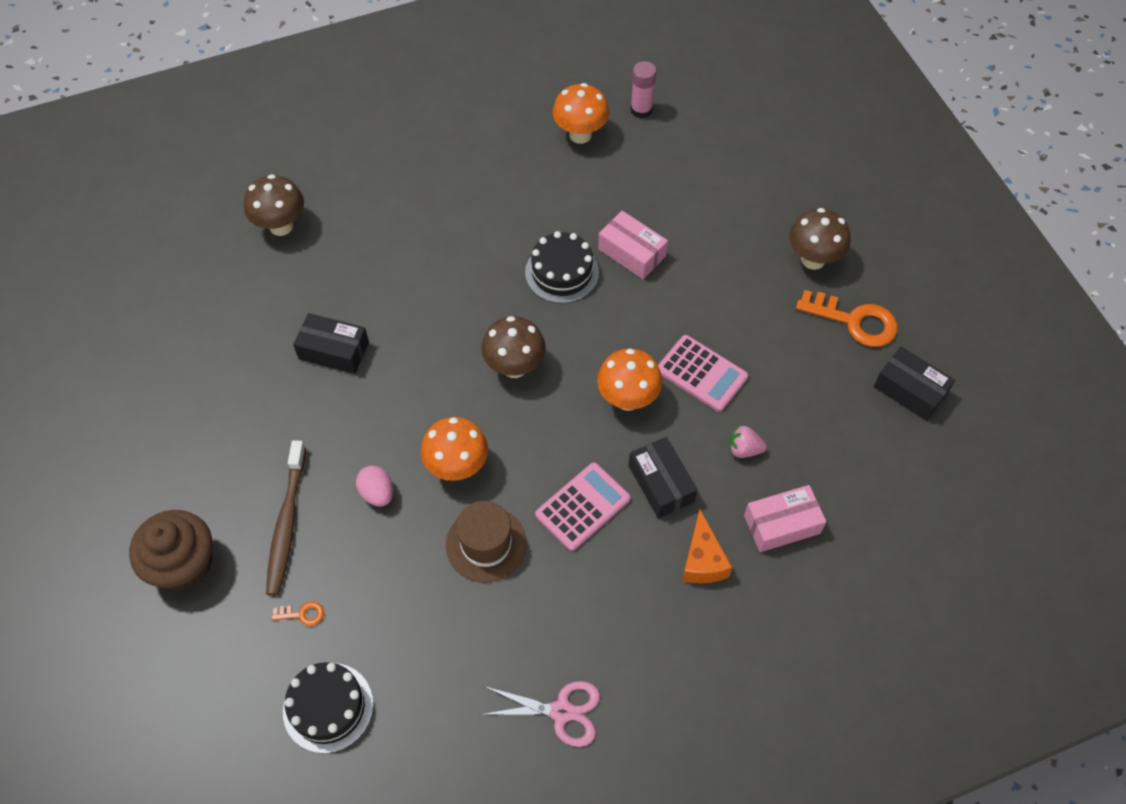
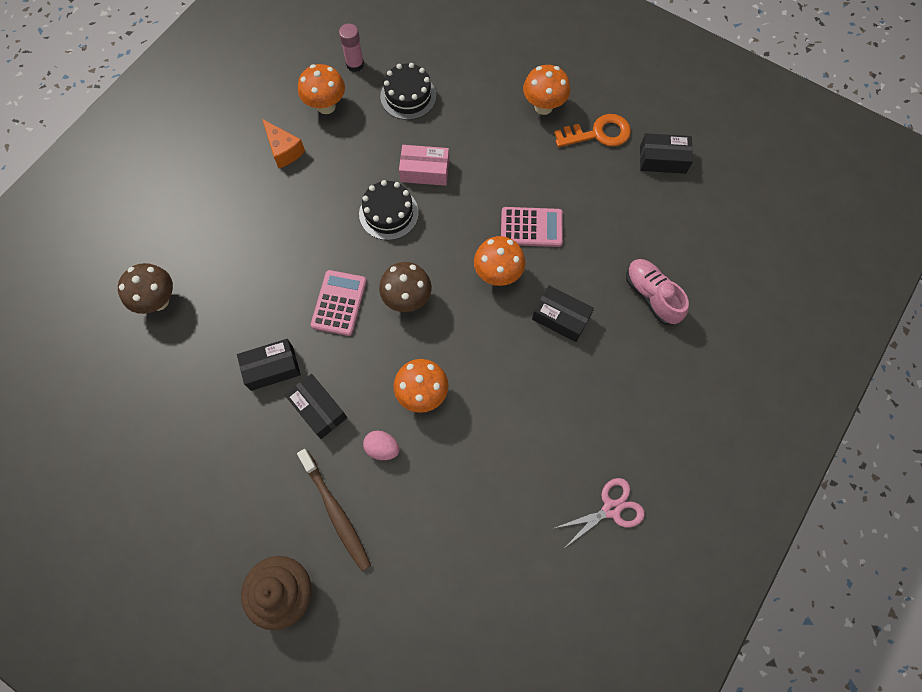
camera: 35 degrees left, 10 degrees up
orange key [272,601,324,626] -> none
black cake [283,662,373,754] -> black cake moved to [380,63,436,120]
brown hat [446,501,527,582] -> none
pink calculator [535,462,631,551] -> pink calculator moved to [311,270,367,336]
orange cheese [682,509,732,583] -> orange cheese moved to [262,119,305,168]
pink strawberry [729,425,767,458] -> none
pink box [744,485,826,552] -> pink shoe [626,259,689,325]
brown mushroom [789,208,851,270] -> orange mushroom [523,65,570,115]
none -> black box [285,374,347,439]

